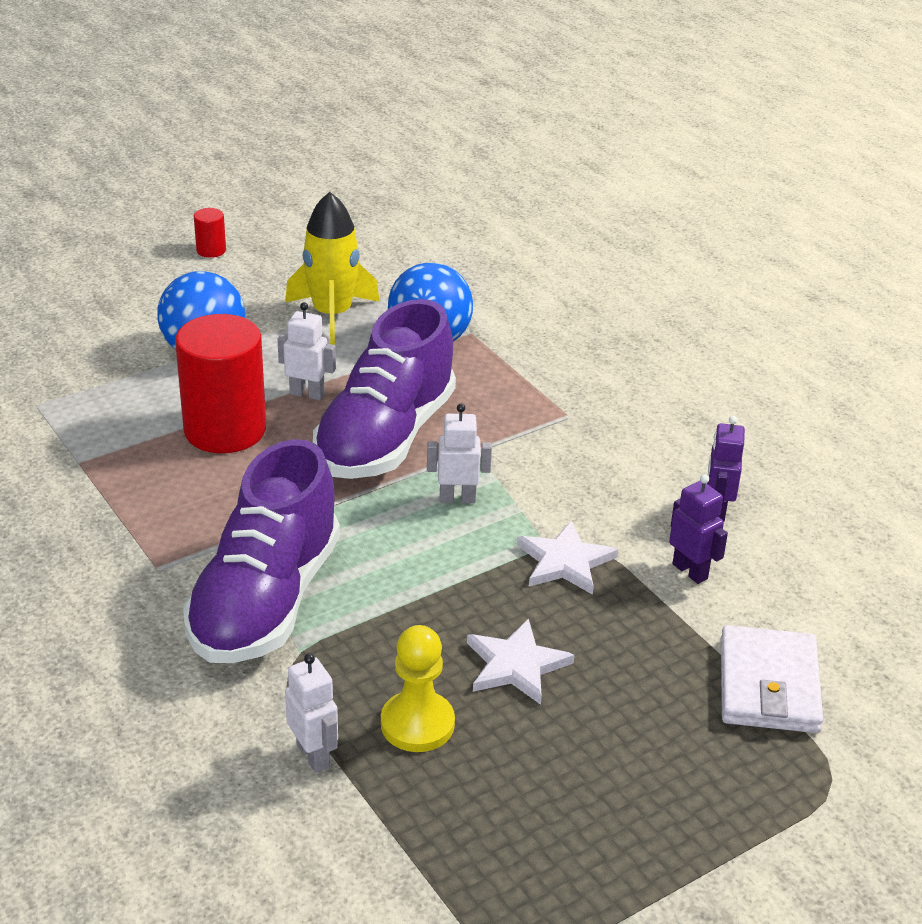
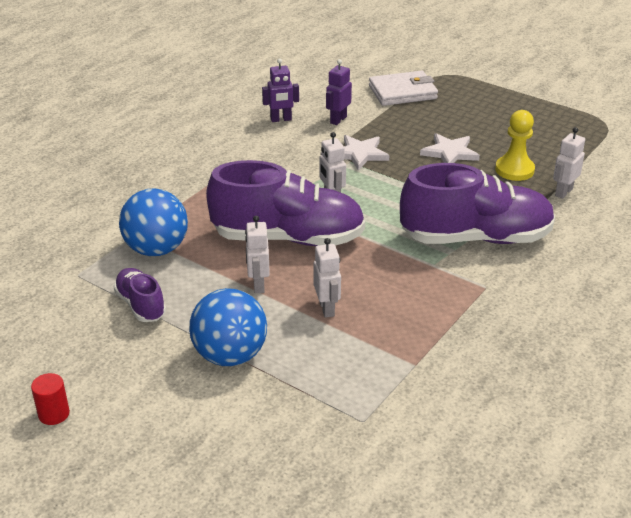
camera: 110 degrees left, 0 degrees up
red cylinder [175,314,266,453] -> white robot [313,238,341,318]
yellow rocket [285,192,380,345] -> purple shoe [113,268,166,322]

